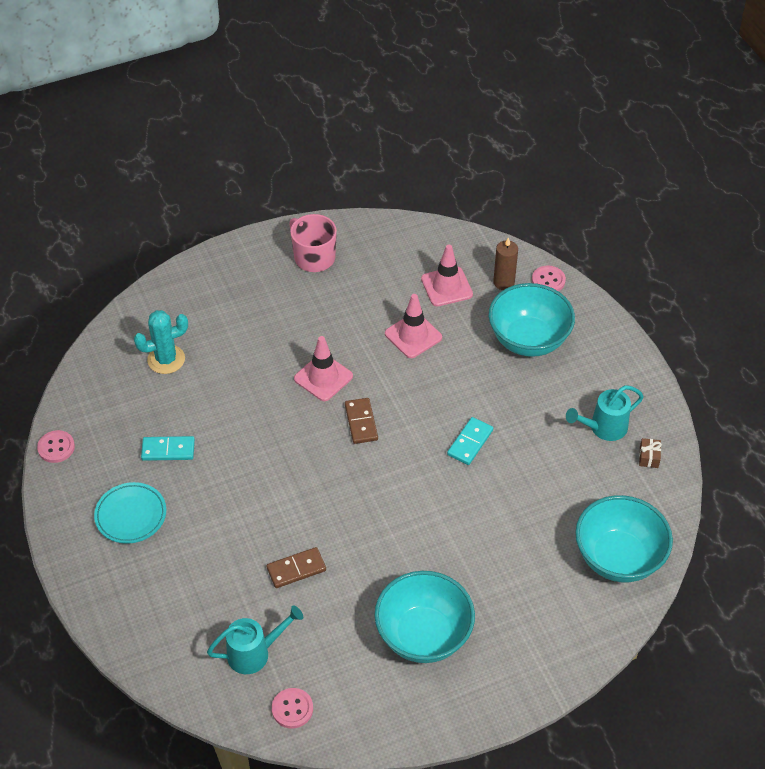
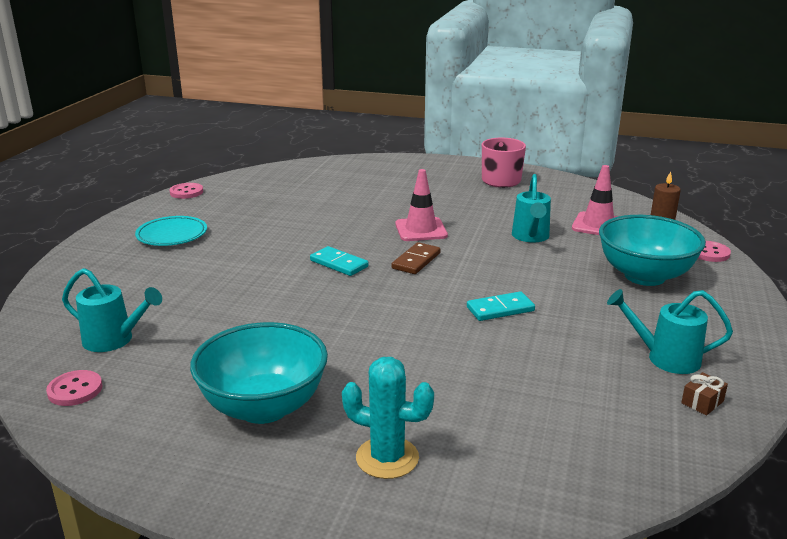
camera: 40 degrees right, 25 degrees down
turquoise cactus [134,310,188,374] -> turquoise cactus moved to [342,357,434,479]
turquoise domino [141,436,195,461] -> turquoise domino moved to [310,246,369,276]
brown domino [266,547,326,588] -> none
pink traffic cone [385,294,442,358] -> turquoise watering can [512,174,551,243]
turquoise bowl [575,495,673,582] -> none

